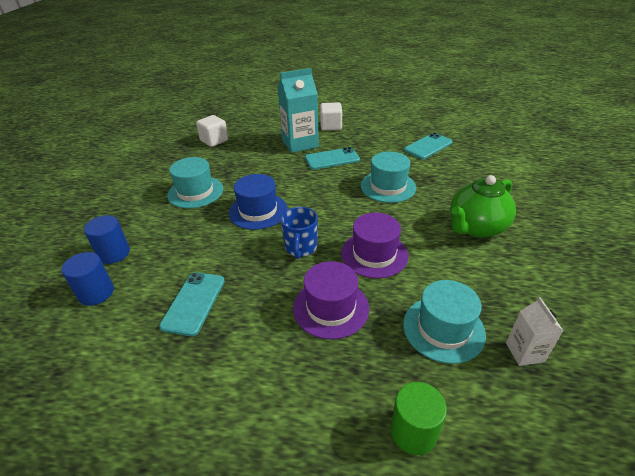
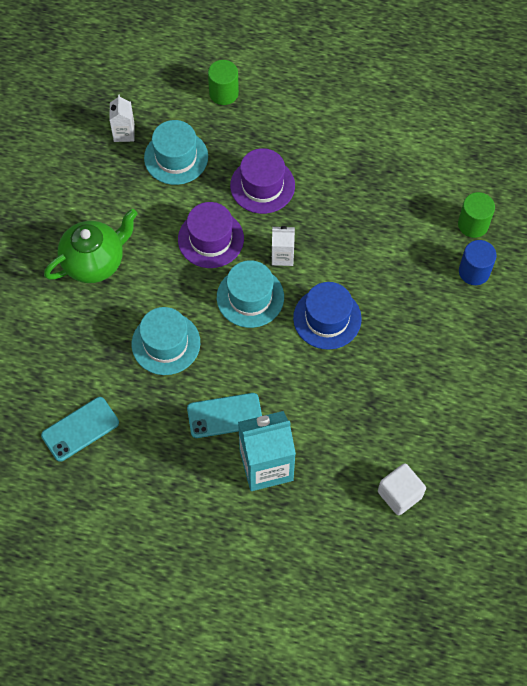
camera: 175 degrees left, 25 degrees up
blue cylinder [61,252,114,306] -> green cylinder [458,192,495,238]
turquoise phone [159,272,225,336] -> none
turquoise hat [167,157,223,208] -> turquoise hat moved to [217,260,284,328]
blue mug [280,207,318,259] -> white carton [272,226,295,266]
white cube [320,102,342,131] -> none

